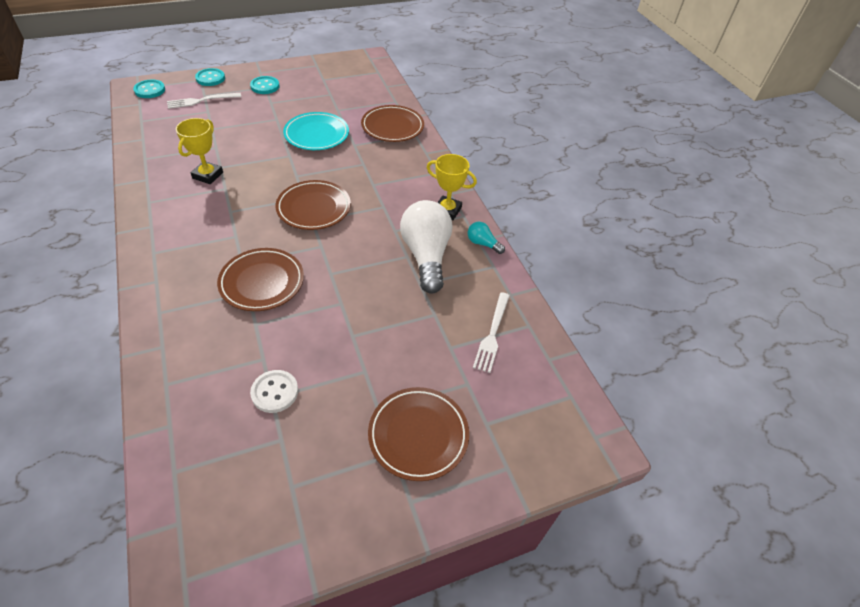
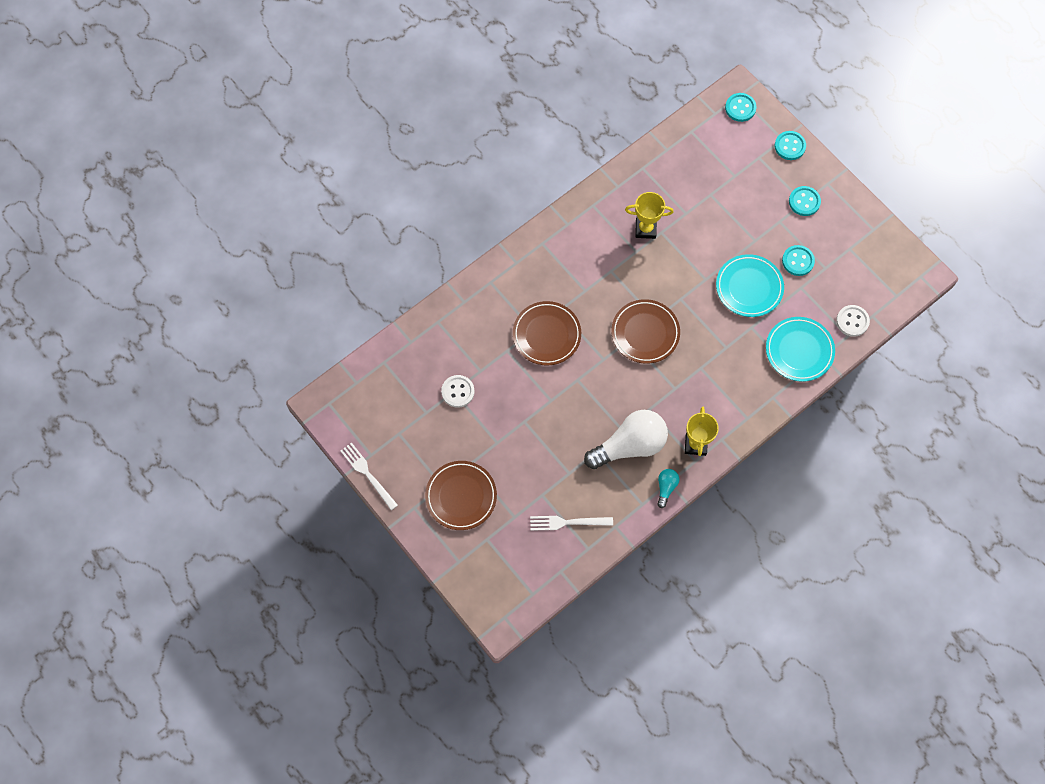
camera: 75 degrees right, 20 degrees up
white fork [167,93,241,109] -> white fork moved to [341,442,398,510]
brown plate [361,105,424,142] -> turquoise plate [766,317,835,382]
none -> turquoise button [782,245,815,276]
none -> white button [836,305,870,337]

